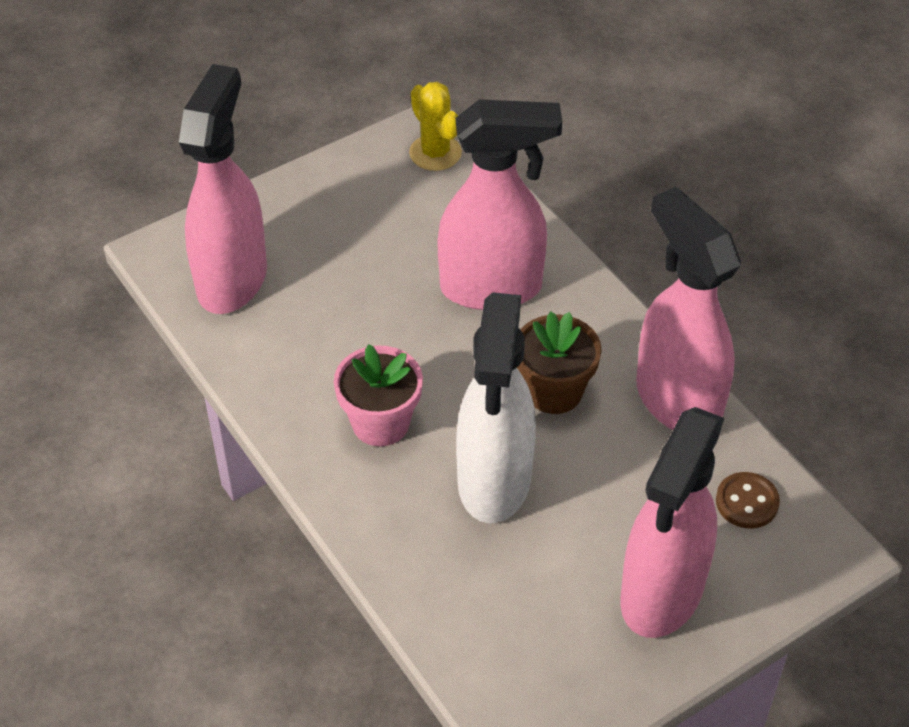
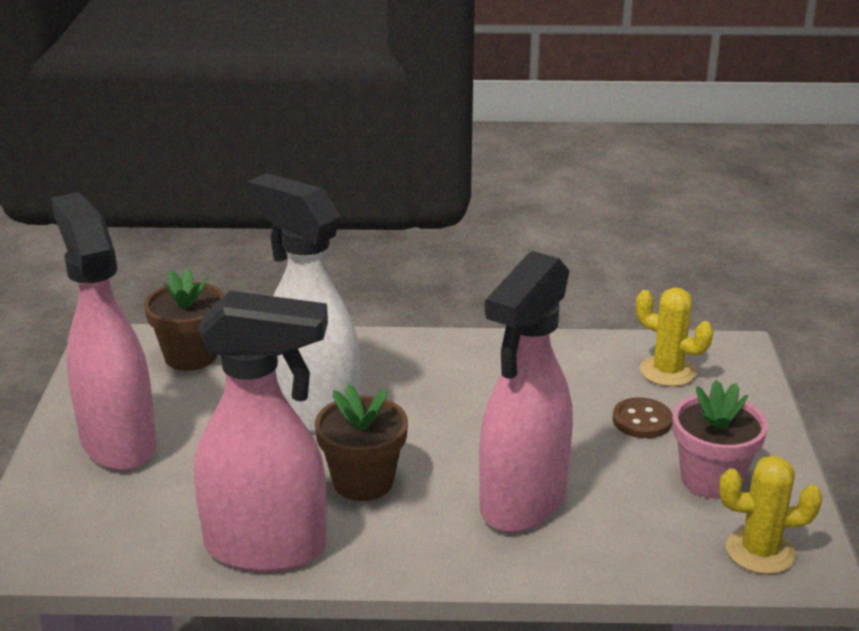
camera: 125 degrees right, 20 degrees down
pink spray bottle [179,64,267,314] -> yellow cactus [636,288,713,387]
pink flower pot [334,344,423,446] -> pink flower pot moved to [673,380,768,499]
brown button [716,472,780,529] -> brown button moved to [613,397,673,438]
none -> brown flower pot [144,268,224,371]

